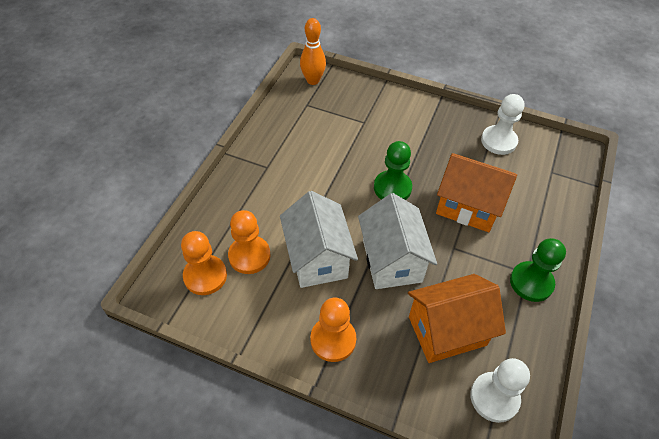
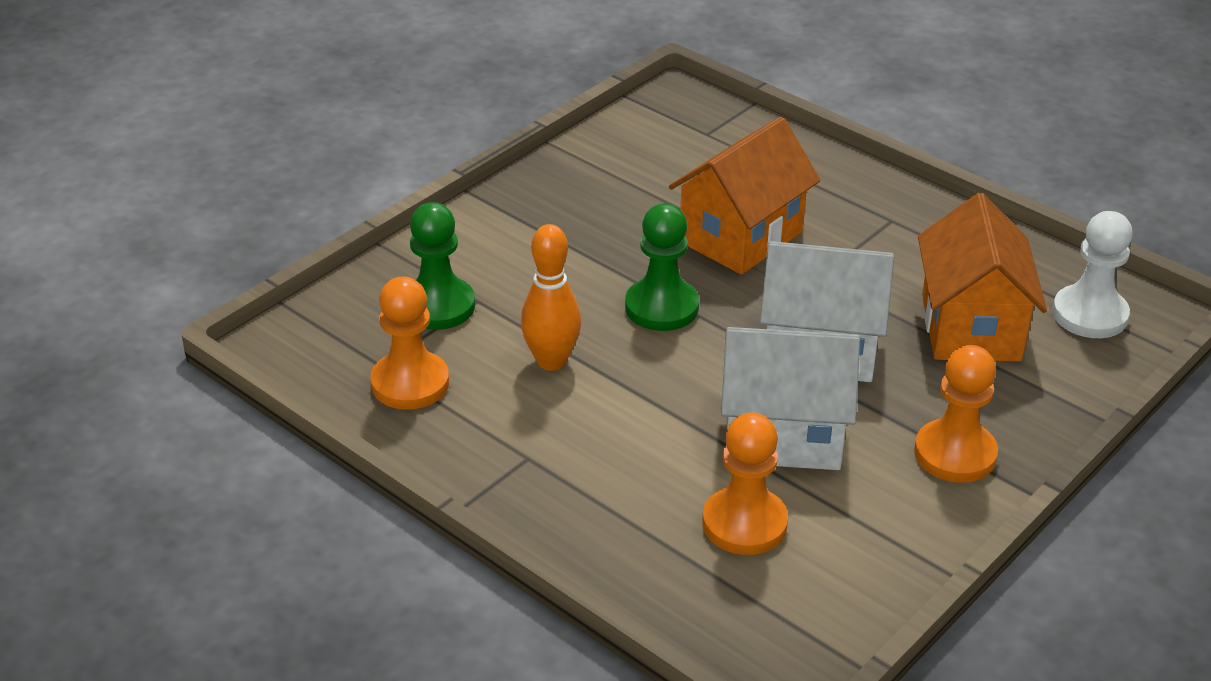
camera: 70 degrees left, 15 degrees down
orange pawn [181,231,227,295] -> orange pawn moved to [370,277,449,410]
orange bowling pin [300,18,326,85] -> orange bowling pin moved to [521,224,581,371]
white pawn [481,94,524,155] -> none
green pawn [510,238,566,302] -> green pawn moved to [410,202,475,330]

